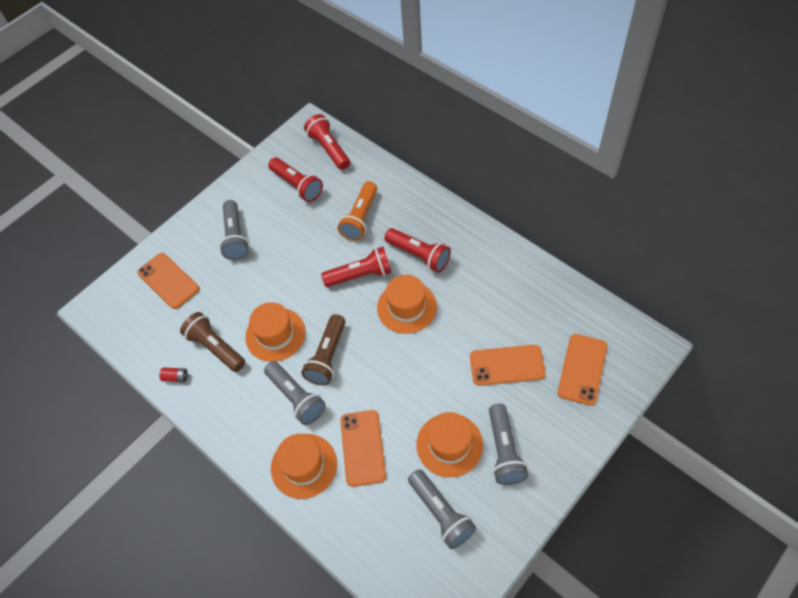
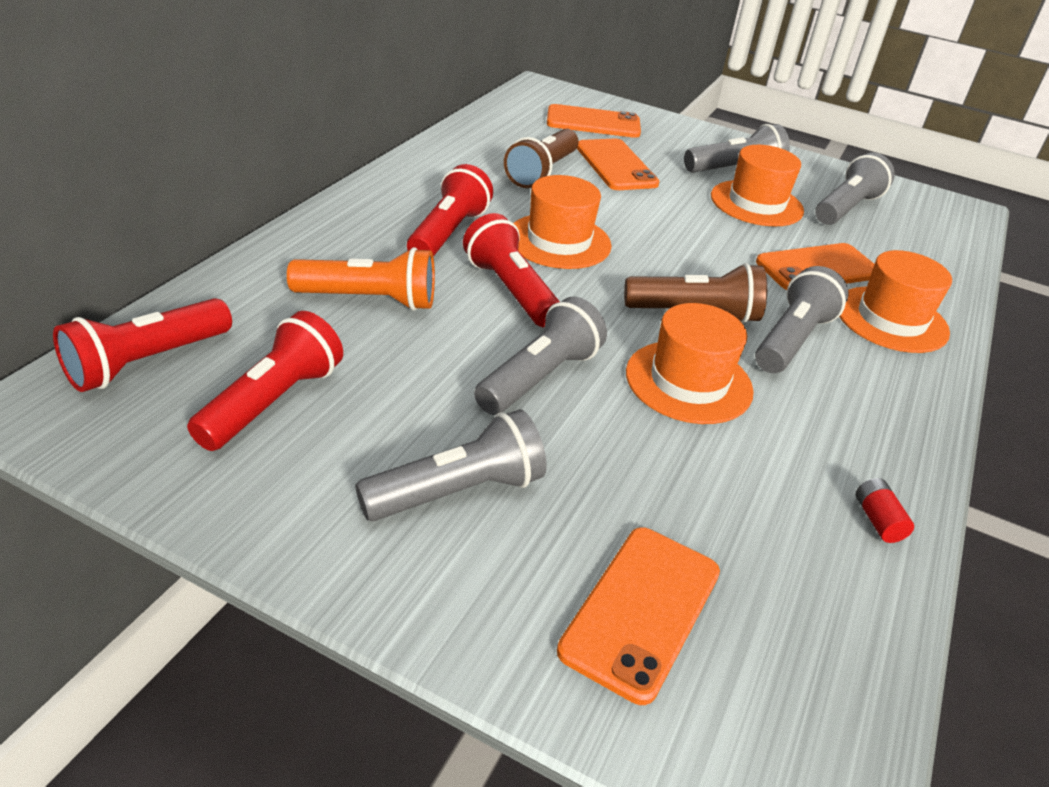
camera: 115 degrees left, 20 degrees down
brown flashlight [180,312,245,372] -> brown flashlight moved to [504,129,579,188]
none -> grey flashlight [474,296,607,415]

